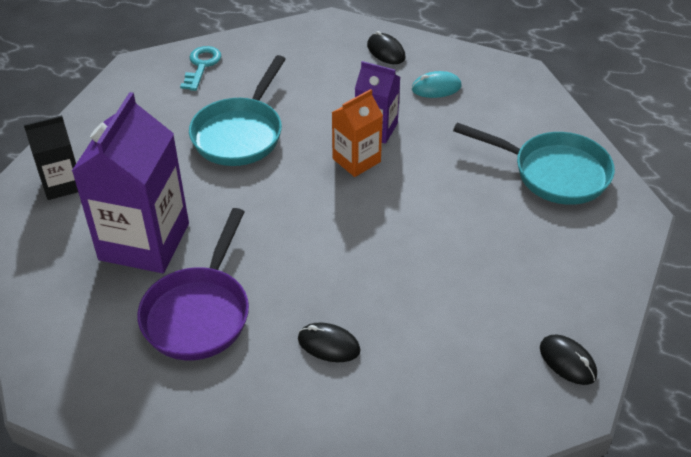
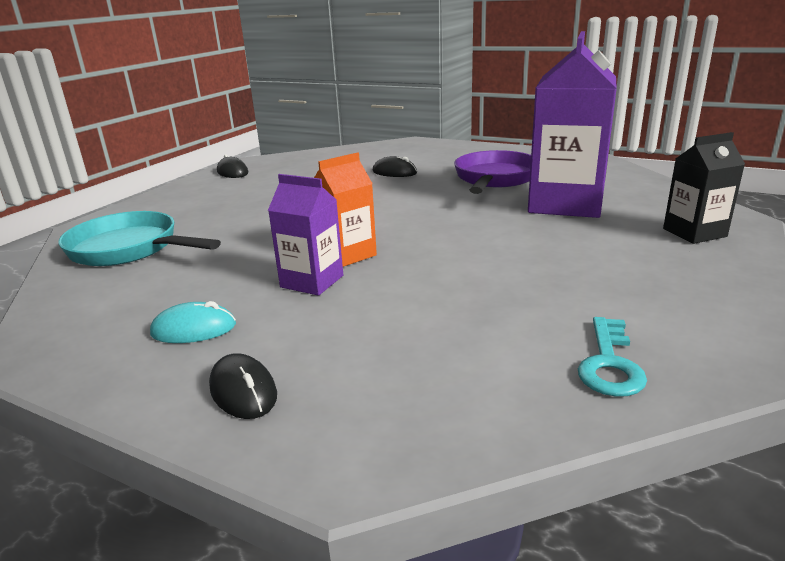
camera: 175 degrees left, 20 degrees down
turquoise pan [189,55,286,166] -> none

